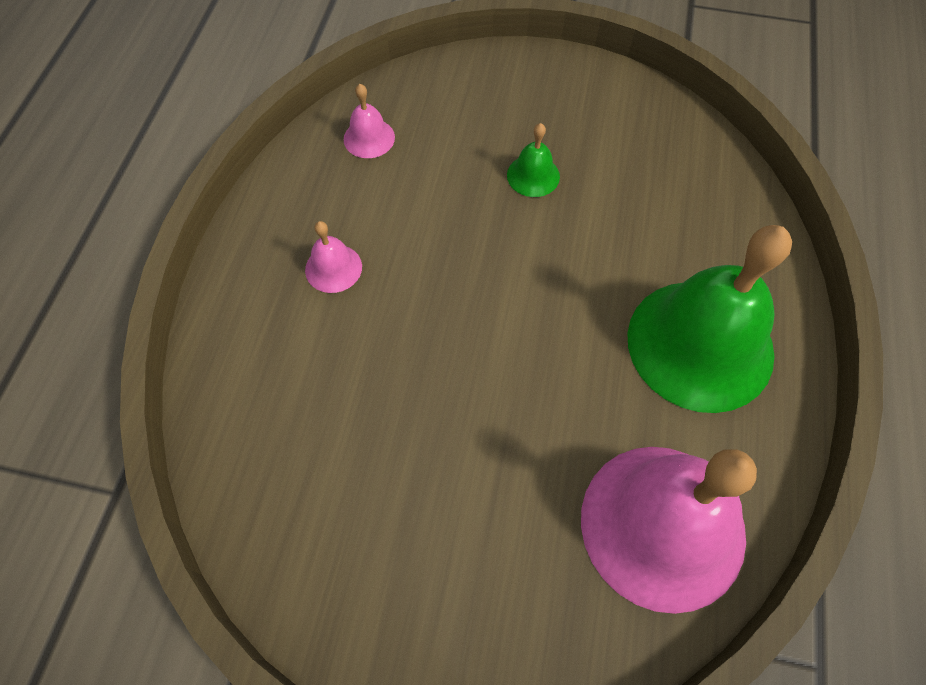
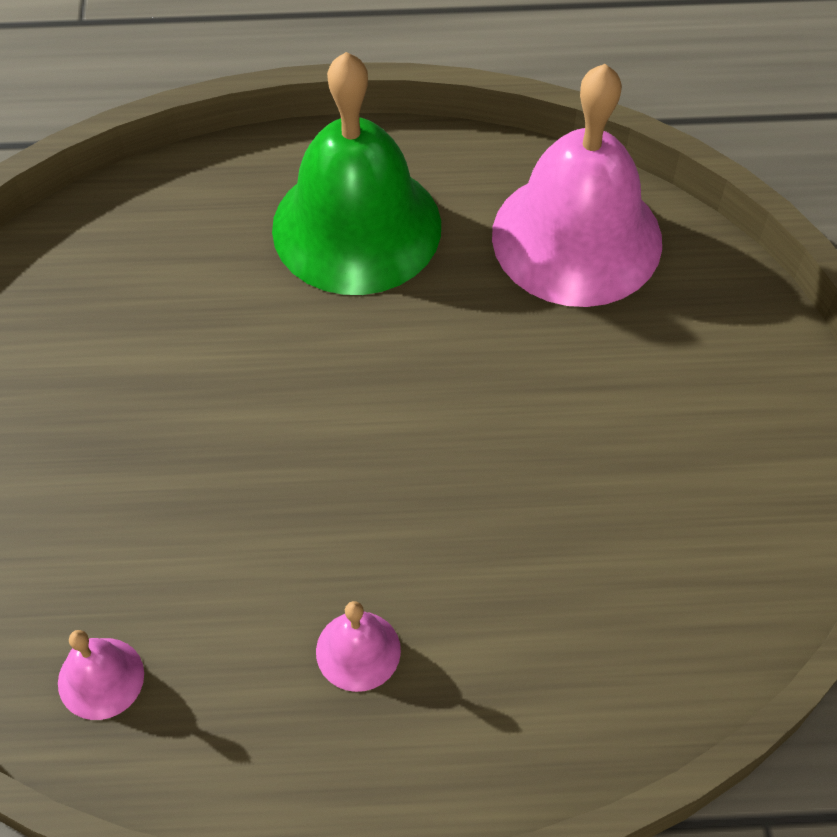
camera: 105 degrees left, 5 degrees down
green bell [507,123,560,197] -> none

